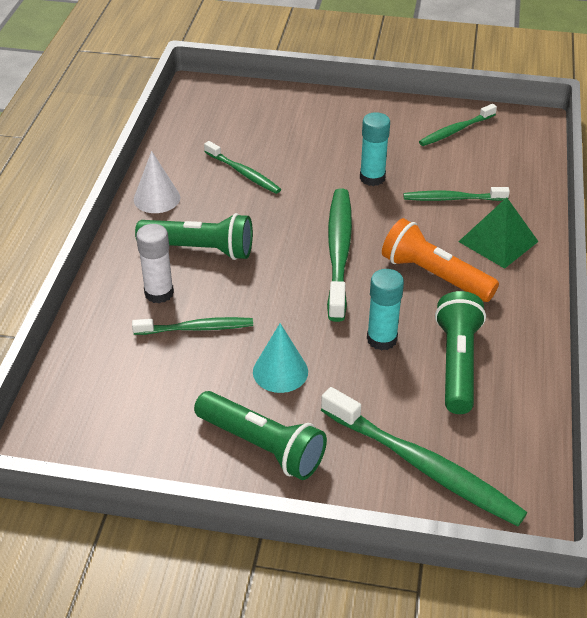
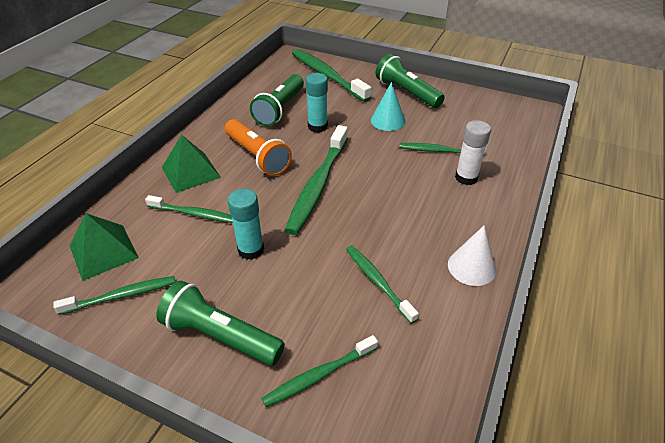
camera: 165 degrees left, 0 degrees up
green flashlight [135,213,253,260] -> green flashlight moved to [156,281,285,366]
none -> green pyramid [70,213,139,281]
none -> green toothbrush [261,335,378,407]

